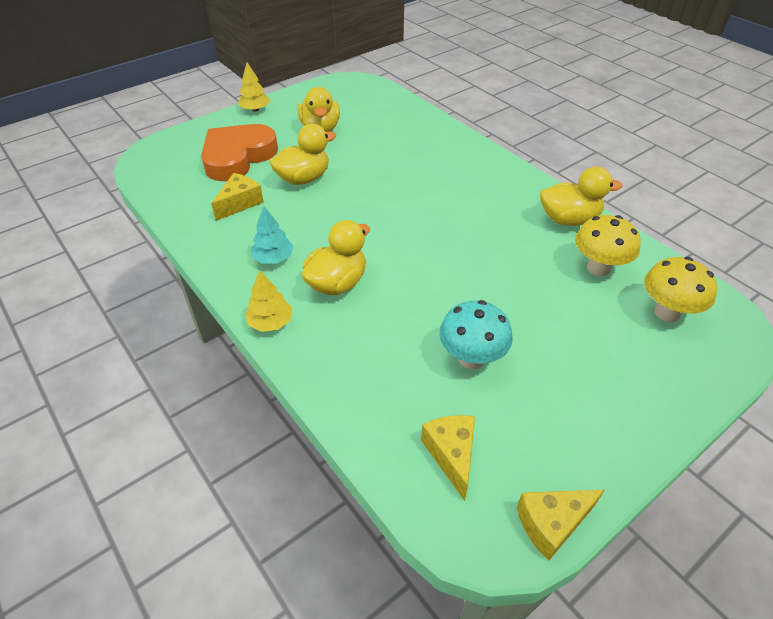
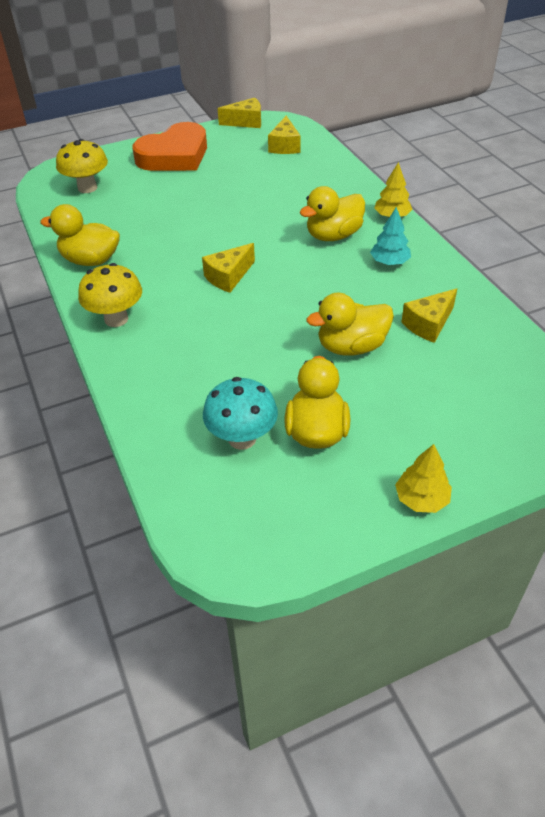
camera: 165 degrees left, 0 degrees up
orange heart [201,124,278,181] -> orange heart moved to [133,122,207,171]
turquoise mushroom [439,300,512,369] -> turquoise mushroom moved to [203,377,278,450]
yellow mushroom [575,215,641,276] -> yellow mushroom moved to [78,263,142,327]
none -> yellow cheese [202,243,255,293]

